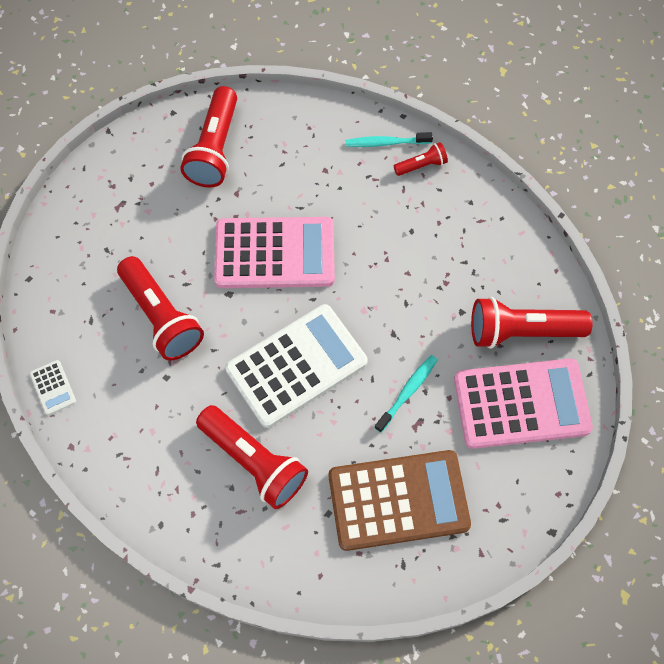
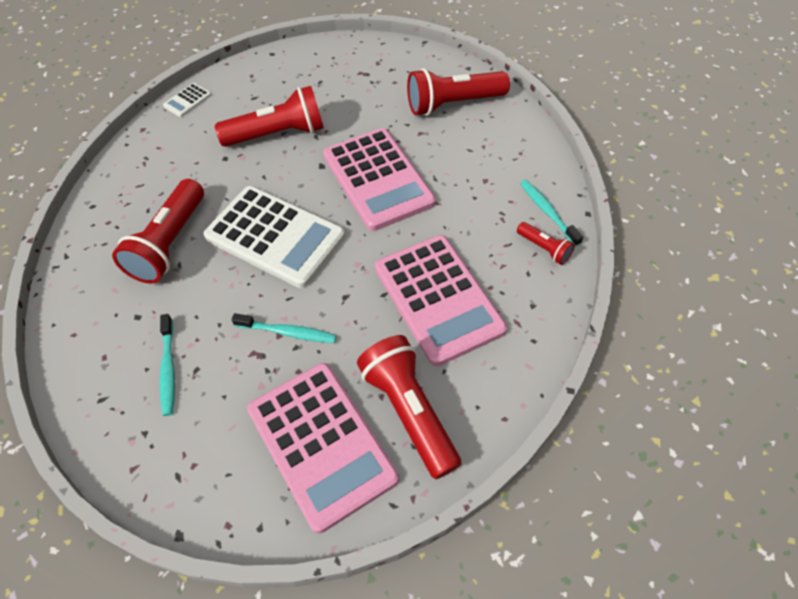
camera: 65 degrees right, 10 degrees down
red flashlight [117,256,204,361] -> red flashlight turned 135 degrees counterclockwise [215,86,324,147]
brown calculator [329,450,471,551] -> turquoise toothbrush [160,314,175,416]
none -> pink calculator [375,235,507,366]

